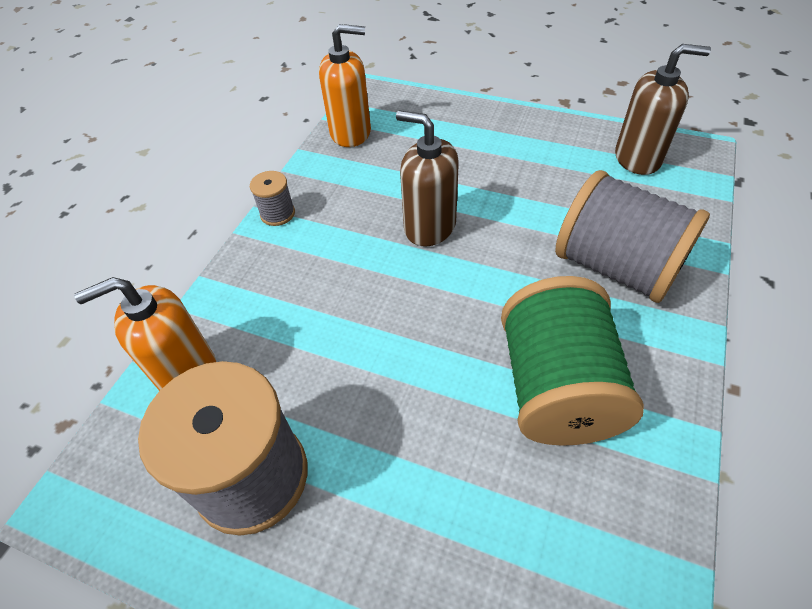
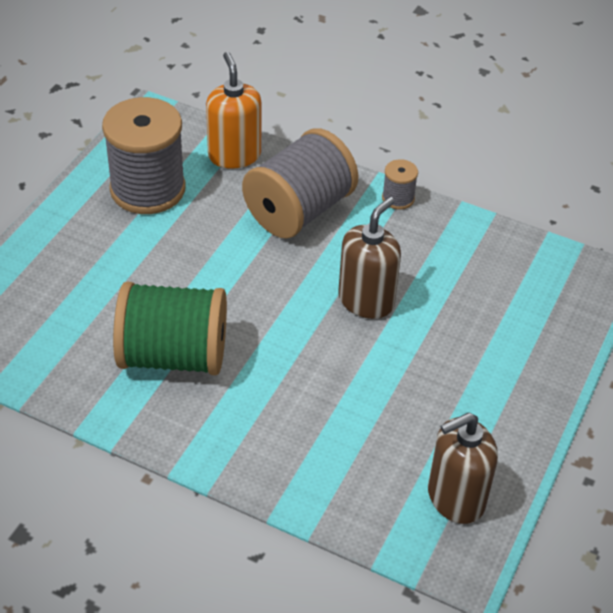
camera: 90 degrees right, 5 degrees down
orange soap dispenser [319,24,371,147] -> none
grey spool [555,170,710,303] -> grey spool moved to [242,128,359,239]
brown soap dispenser [615,44,711,175] -> brown soap dispenser turned 60 degrees clockwise [428,413,498,524]

